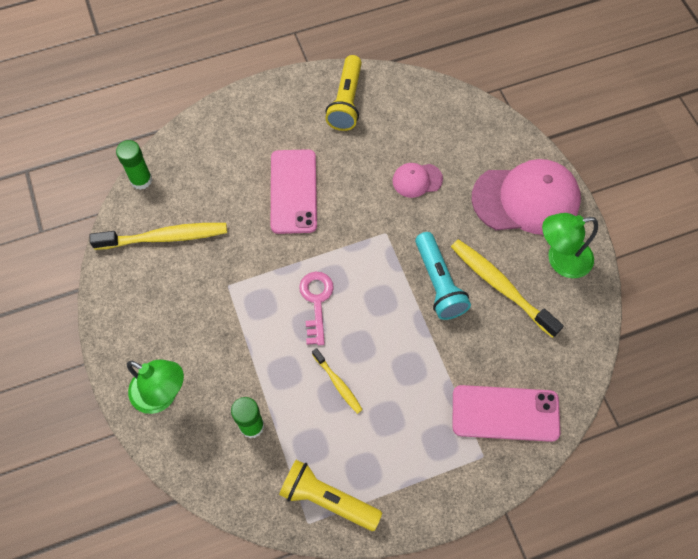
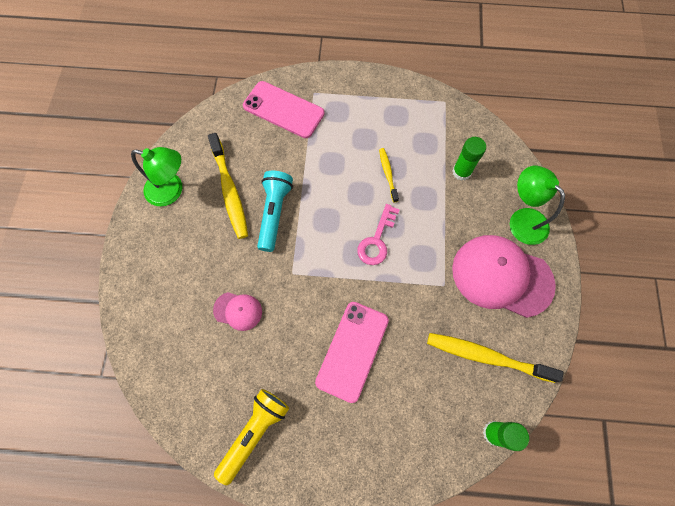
camera: 155 degrees left, 5 degrees up
yellow flashlight [279,460,382,531] -> none
pink cap [472,159,581,235] -> pink cap moved to [452,235,556,318]

